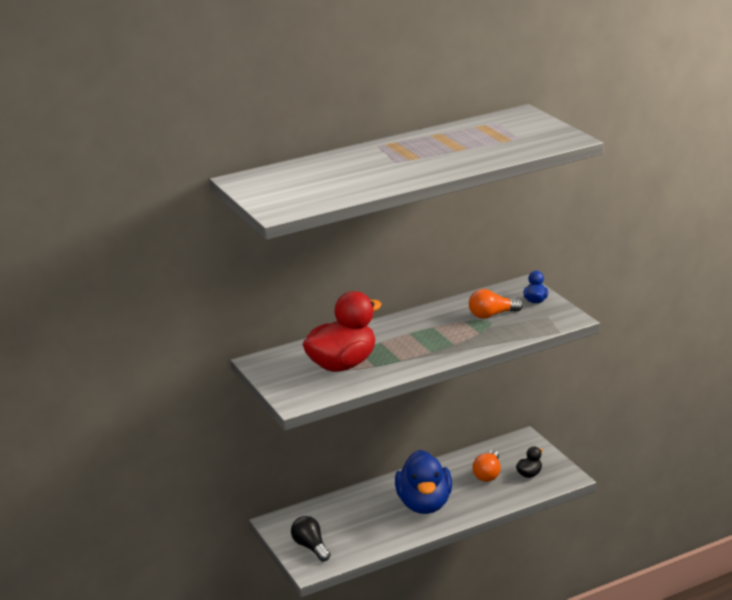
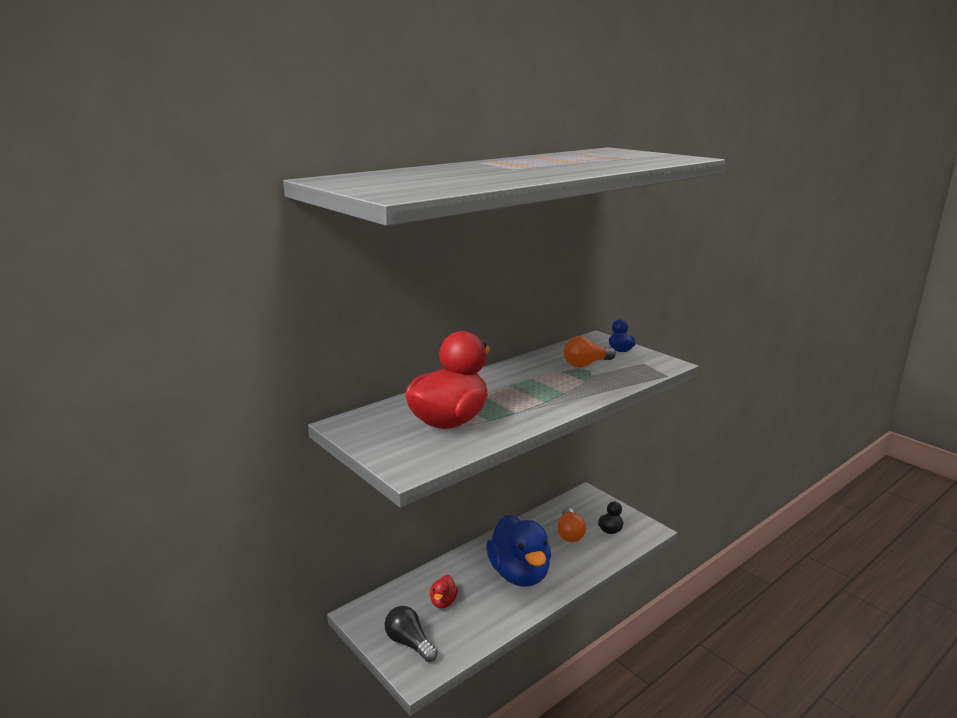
camera: 15 degrees left, 5 degrees down
none -> red duck [430,575,458,608]

